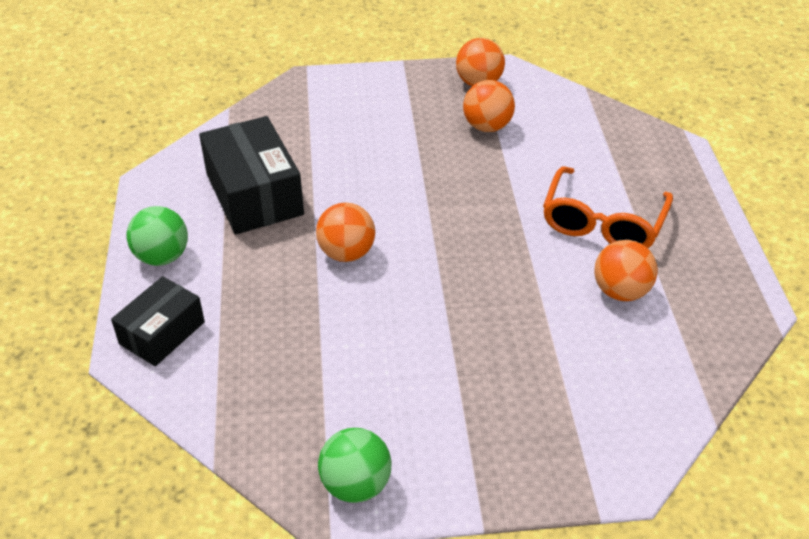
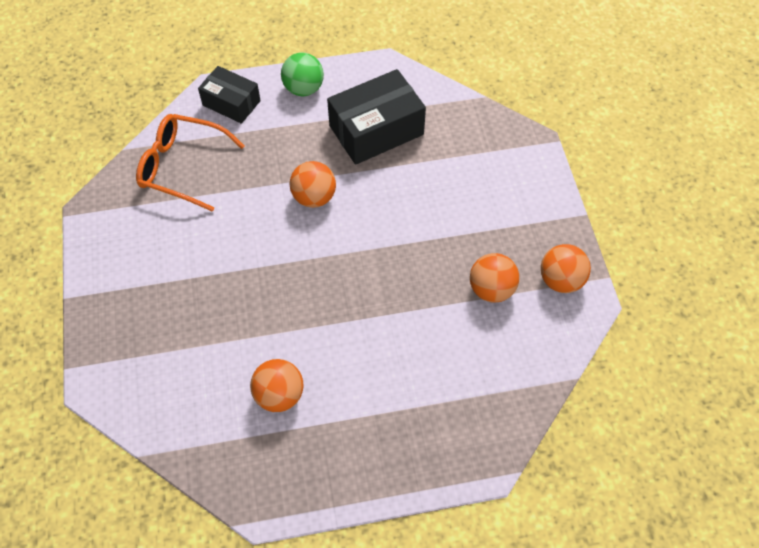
camera: 85 degrees right, 15 degrees up
green ball [318,428,391,503] -> none
orange glasses [543,166,673,248] -> orange glasses moved to [136,114,245,212]

